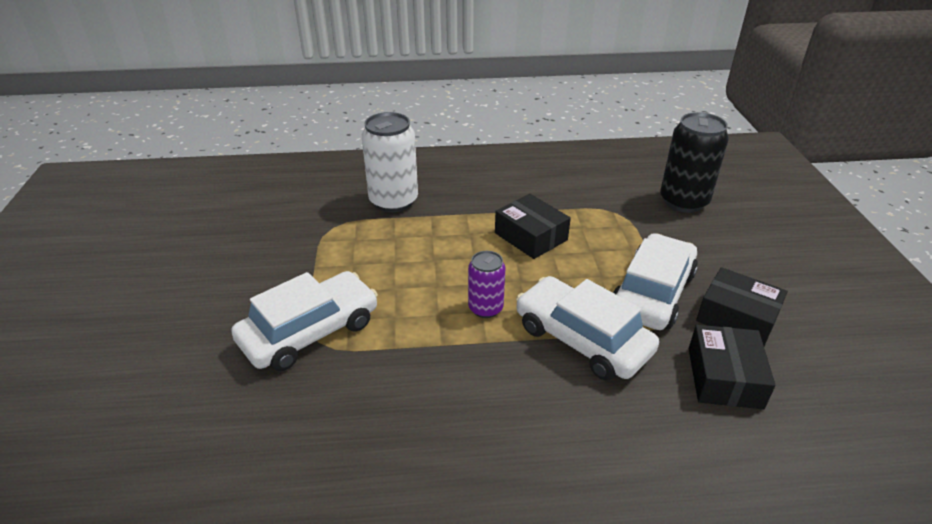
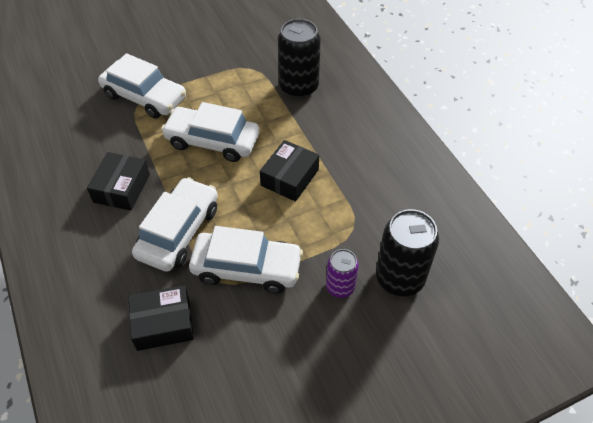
camera: 70 degrees right, 15 degrees up
white can [362,112,418,212] -> black can [278,19,321,98]
purple can [468,251,506,318] -> purple can moved to [326,249,359,298]
black box [696,267,788,346] -> black box moved to [87,152,150,211]
none -> white car [161,102,260,162]

